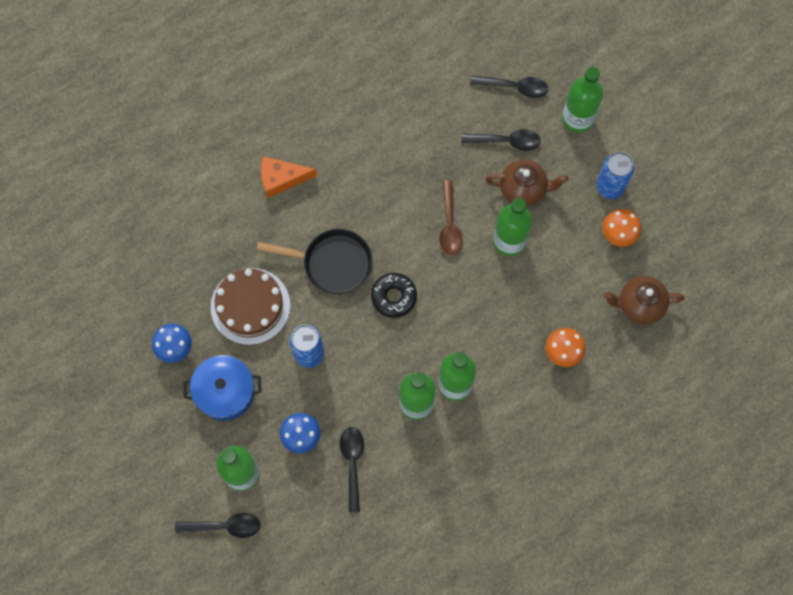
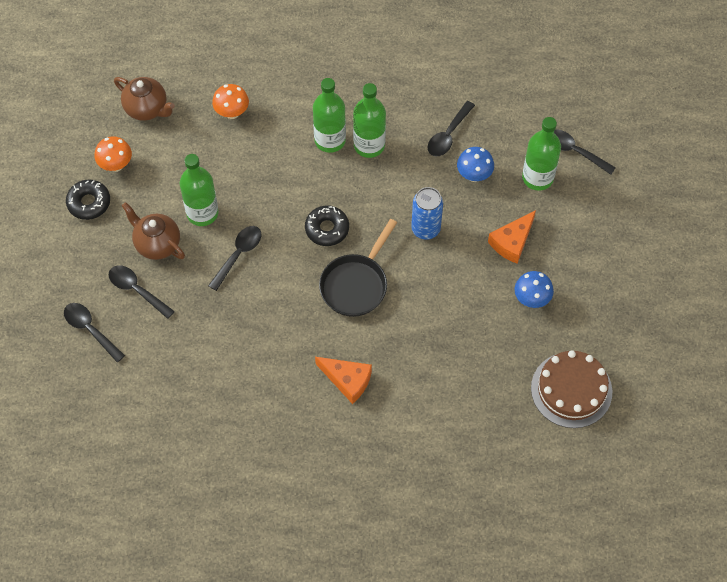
camera: 145 degrees left, 10 degrees down
blue pot [183,355,262,421] -> orange cheese [488,210,536,264]
brown cake [210,268,290,345] -> brown cake moved to [531,350,612,428]
black pan [257,229,372,294] -> black pan turned 105 degrees counterclockwise [319,219,397,317]
brown spoon [439,180,463,255] -> black spoon [208,226,261,291]
green bottle [562,67,603,132] -> none
blue can [596,151,635,199] -> black donut [66,179,110,220]

